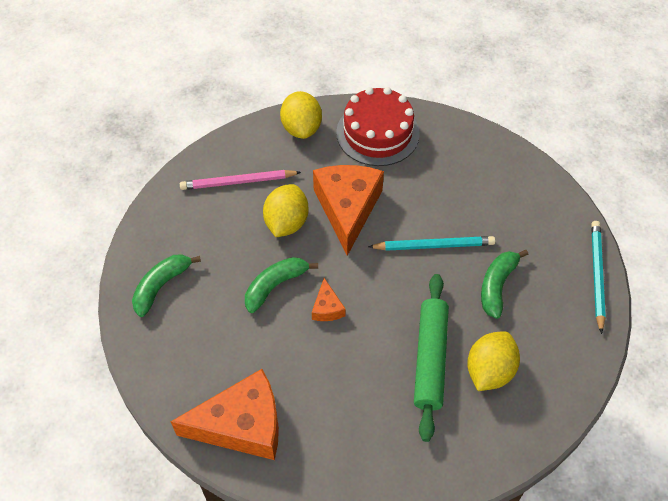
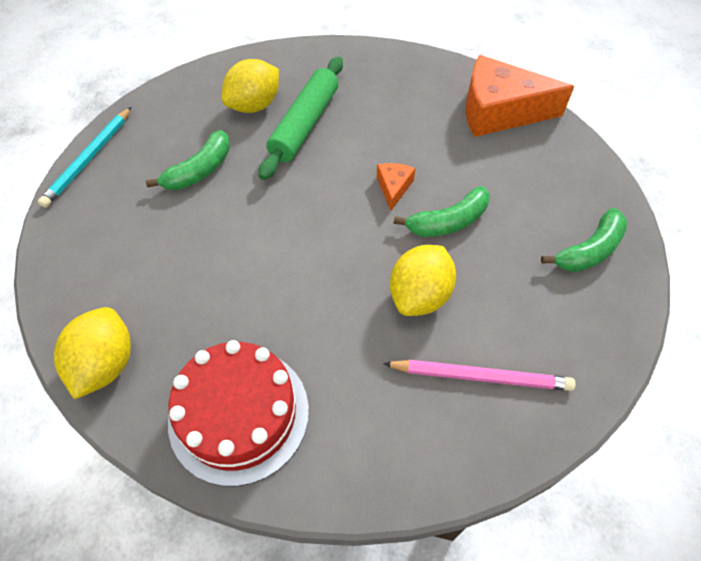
camera: 165 degrees left, 0 degrees up
yellow lemon [280,91,322,139] -> yellow lemon moved to [54,307,131,399]
orange cheese [313,165,384,256] -> none
turquoise pencil [368,236,495,251] -> none

